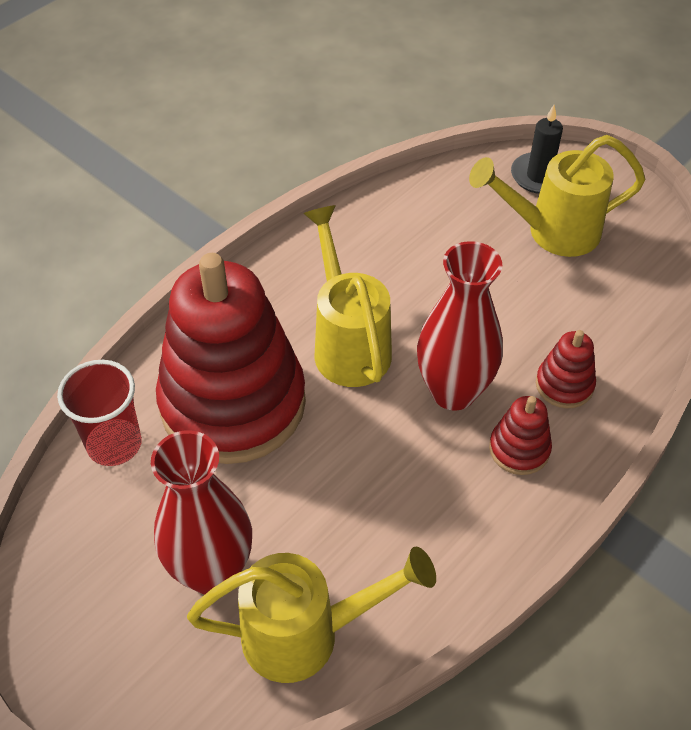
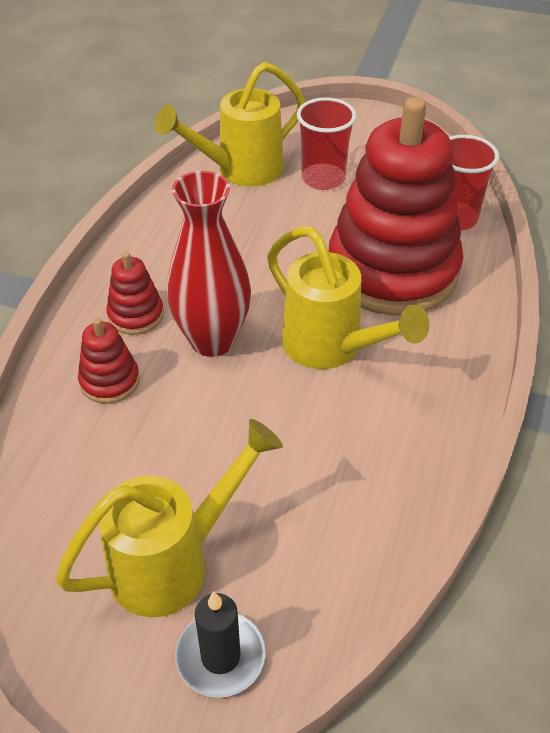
camera: 155 degrees right, 5 degrees down
red vase [151,430,252,595] -> red cup [297,97,356,190]

